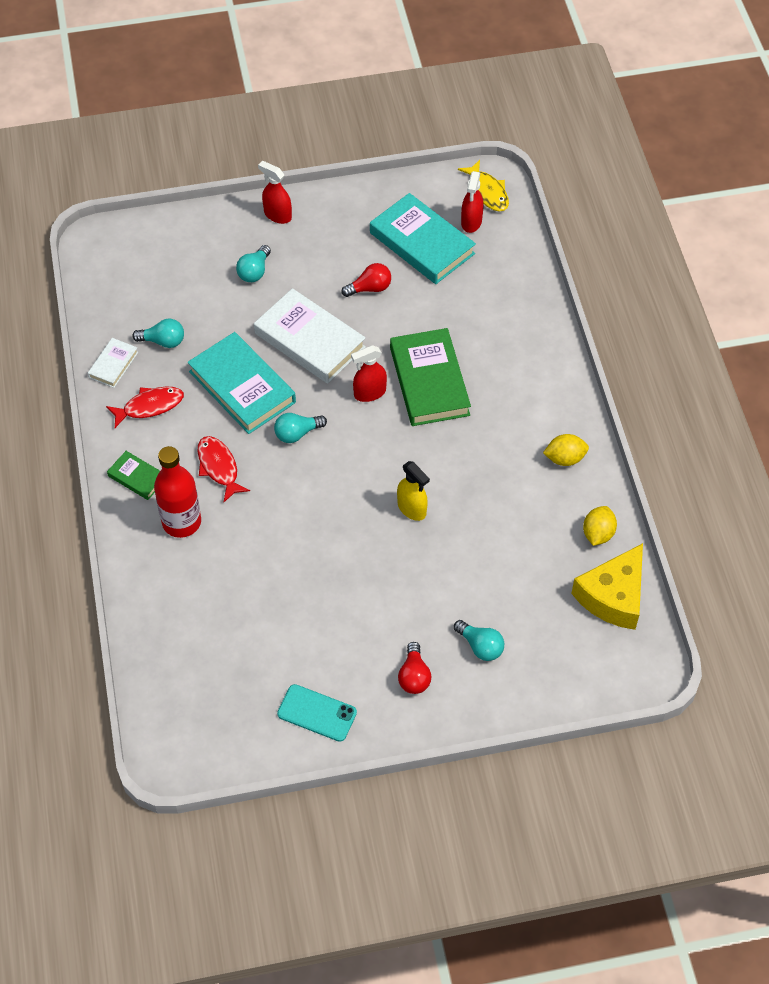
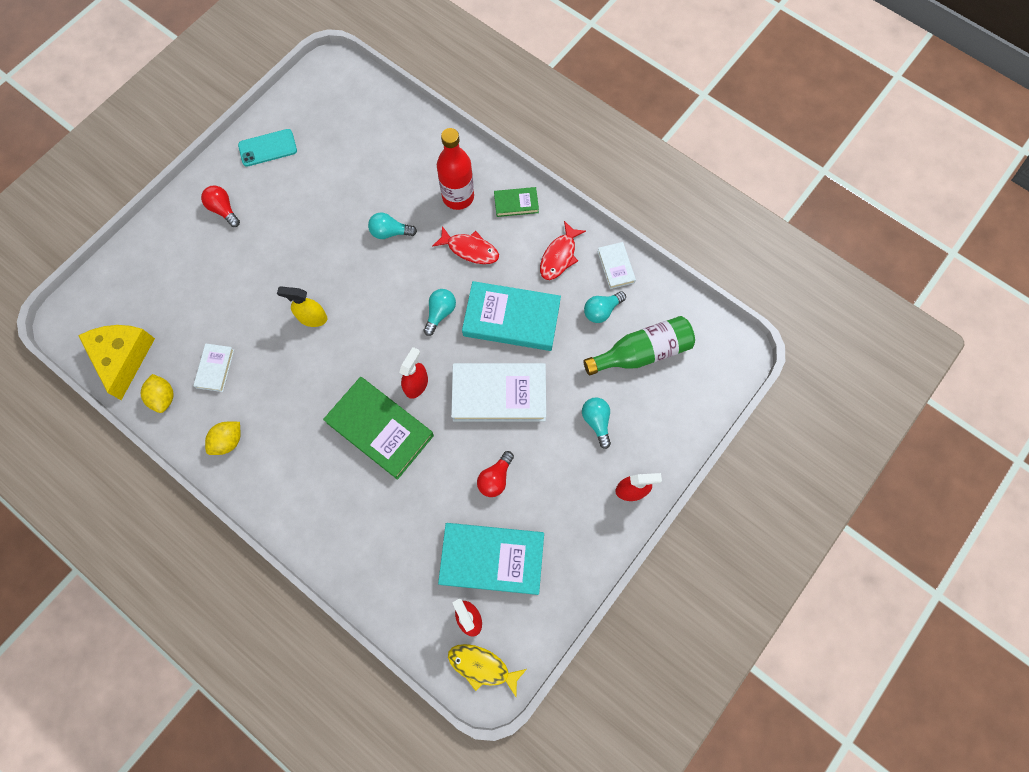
camera: 140 degrees right, 15 degrees up
turquoise light bulb [454,620,504,661] -> turquoise light bulb moved to [368,212,417,239]
none -> white book [193,343,234,392]
none -> green bottle [583,316,695,376]

